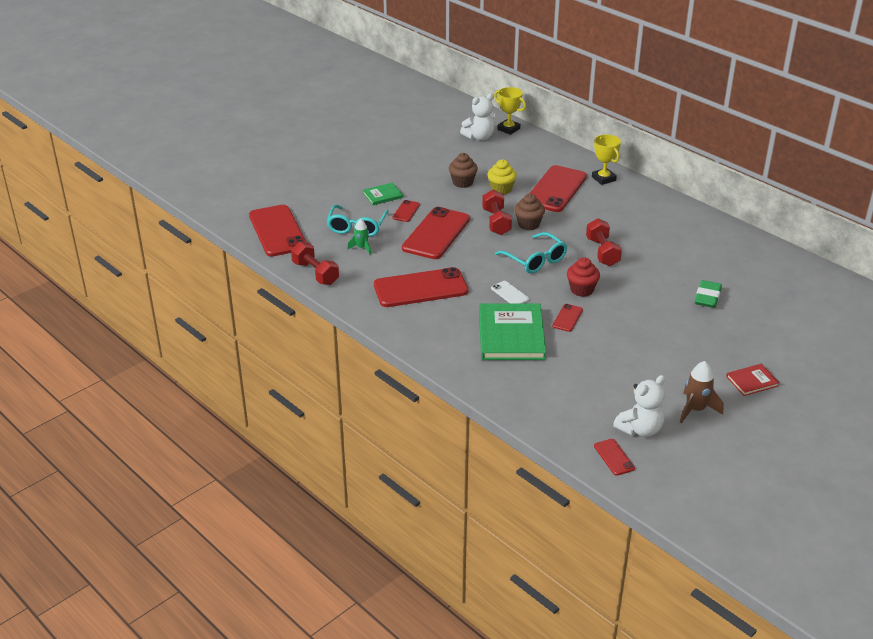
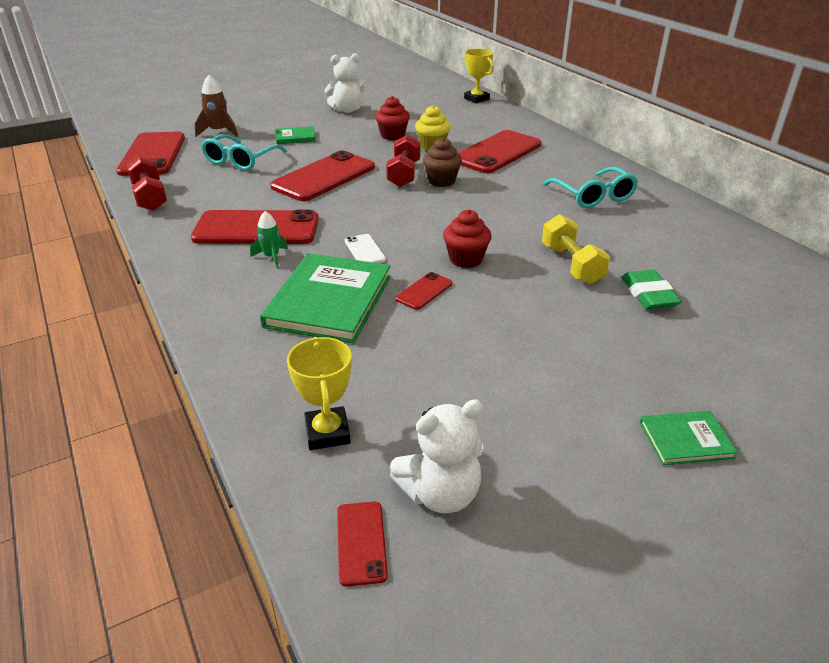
camera: 15 degrees right, 0 degrees up
green rocket [347,219,371,255] -> green rocket moved to [250,211,288,268]
red phone [392,200,420,222] -> none
brown cupcake [449,153,478,188] -> red cupcake [375,96,410,140]
white teddy bear [460,93,495,141] -> white teddy bear moved to [324,53,366,113]
turquoise glasses [495,232,567,273] -> turquoise glasses moved to [543,167,638,208]
red dumbbell [586,218,622,266] -> none
yellow trophy [592,134,621,185] -> yellow trophy moved to [287,337,352,450]
brown rocket [680,361,723,423] -> brown rocket moved to [195,75,238,137]
green eraser [695,280,722,308] -> green eraser turned 45 degrees counterclockwise [621,270,682,309]
red book [726,364,780,396] -> green book [640,411,738,465]
none -> yellow dumbbell [542,214,610,284]

